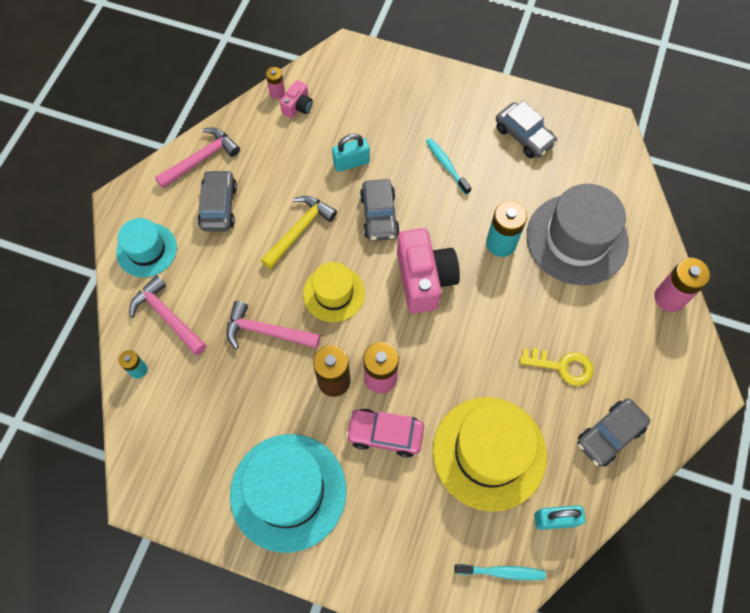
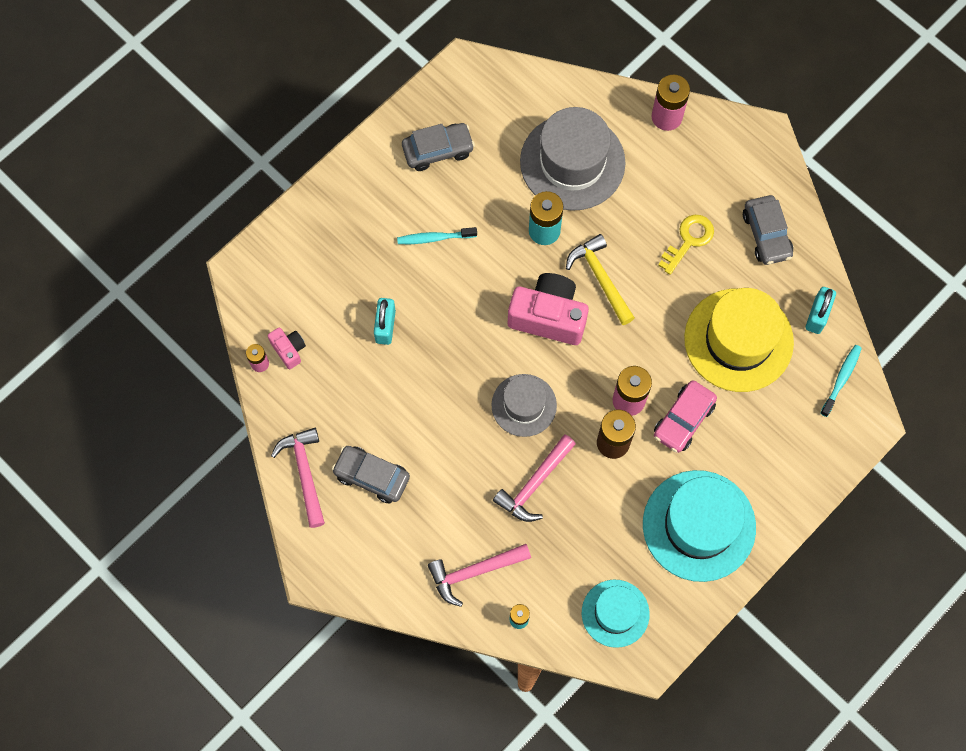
camera: 65 degrees left, 5 degrees up
turquoise hat [116,218,177,277] -> turquoise hat moved to [582,579,650,648]
yellow hammer [261,196,337,269] -> yellow hammer moved to [566,234,635,325]
yellow hat [303,262,365,322] -> grey hat [491,374,557,437]
grey car [360,179,400,241] -> none

